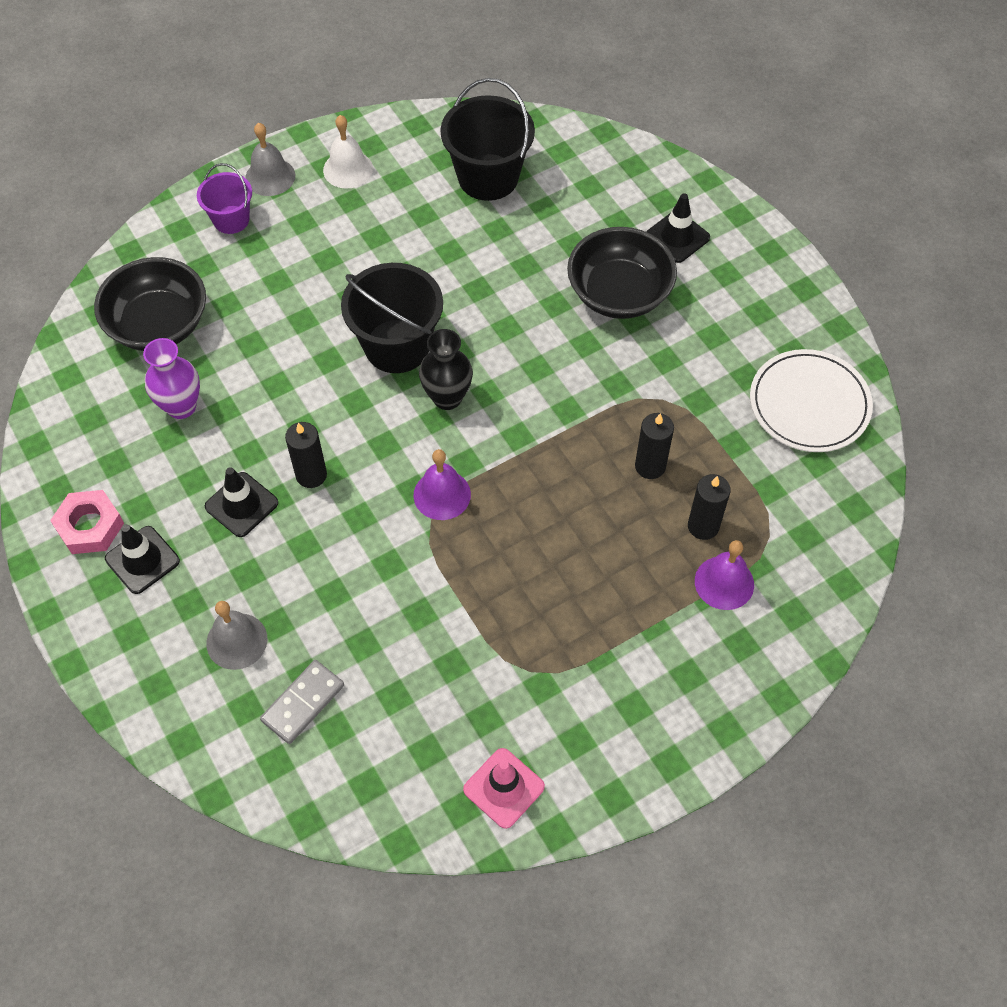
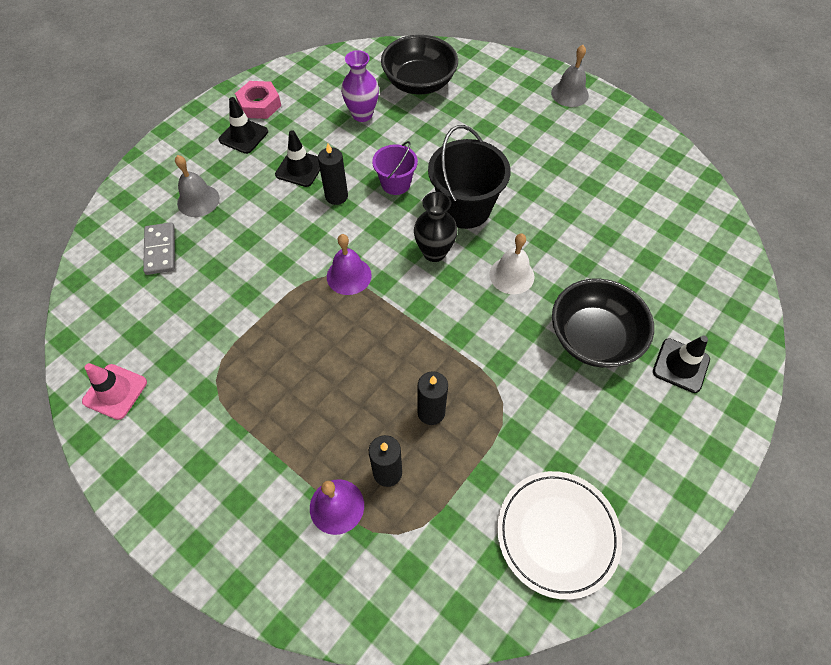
camera: 70 degrees right, 0 degrees up
purple bucket [197,163,252,234] -> purple bucket moved to [372,141,418,195]
grey domino [260,660,344,744] -> grey domino turned 60 degrees clockwise [143,222,175,275]
white bell [323,115,373,188] -> white bell moved to [490,233,534,294]
black bucket [440,78,535,201] -> none

